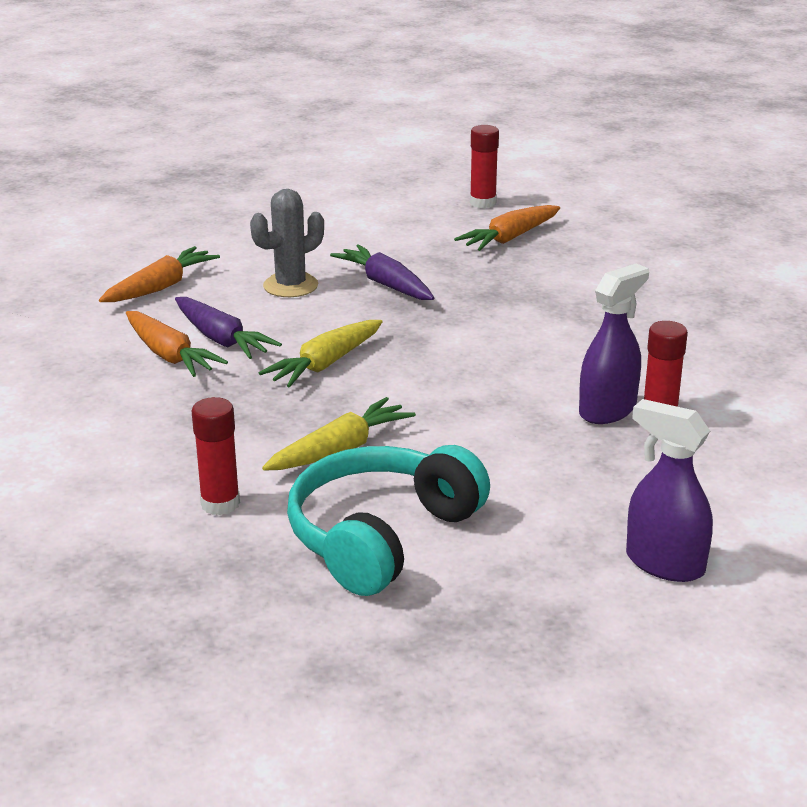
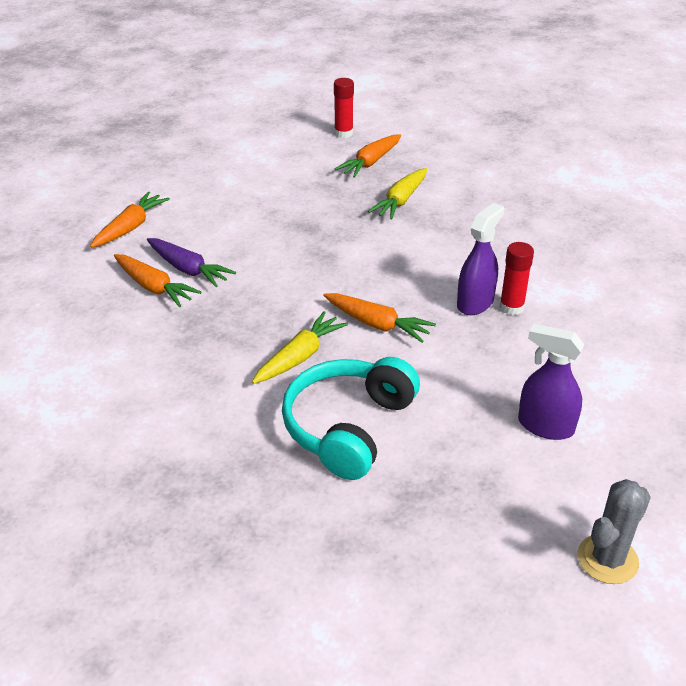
camera: 10 degrees left, 10 degrees up
red glue stick [192,397,240,515] -> none
grey cactus [250,189,324,297] -> grey cactus moved to [578,479,651,584]
yellow carrot [259,320,383,388] -> yellow carrot moved to [368,168,427,219]
purple carrot [330,244,434,300] -> none
none -> orange carrot [323,293,436,343]

